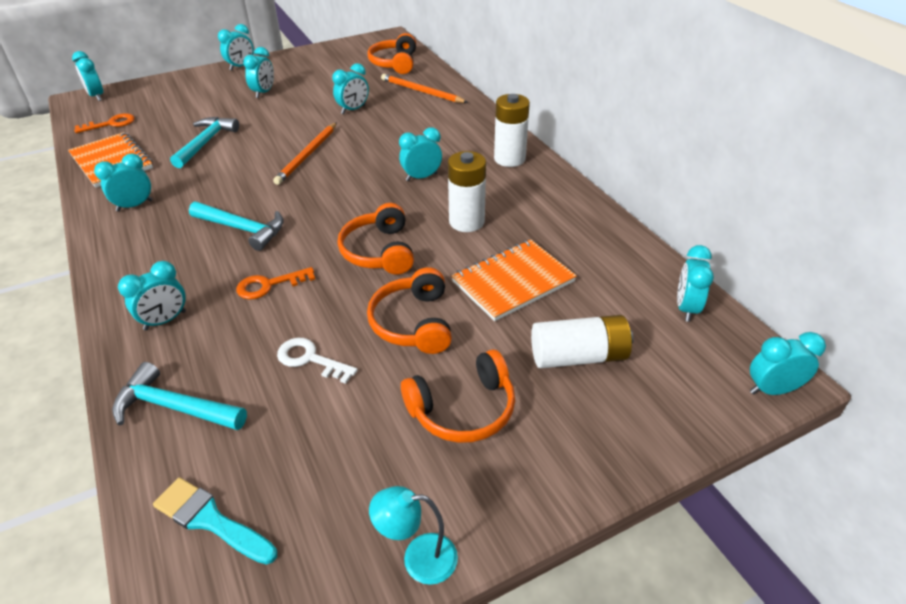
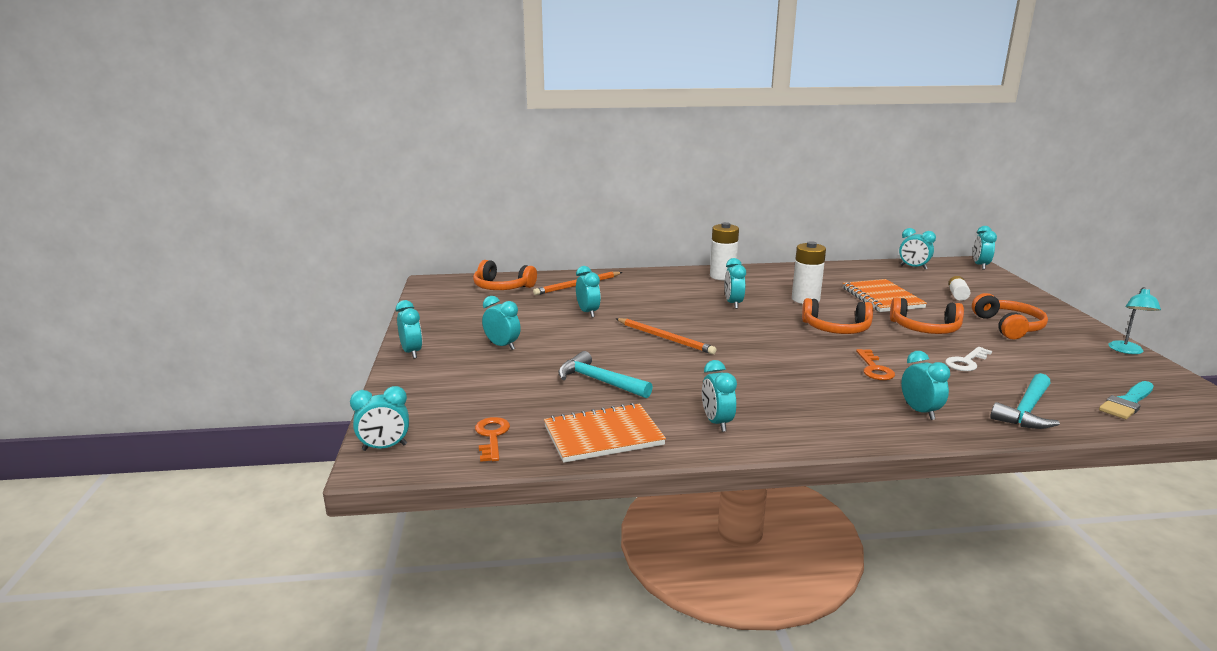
camera: 70 degrees left, 20 degrees down
turquoise hammer [189,202,284,251] -> none
white battery [531,315,633,368] -> white battery [948,276,970,301], size x0.57

